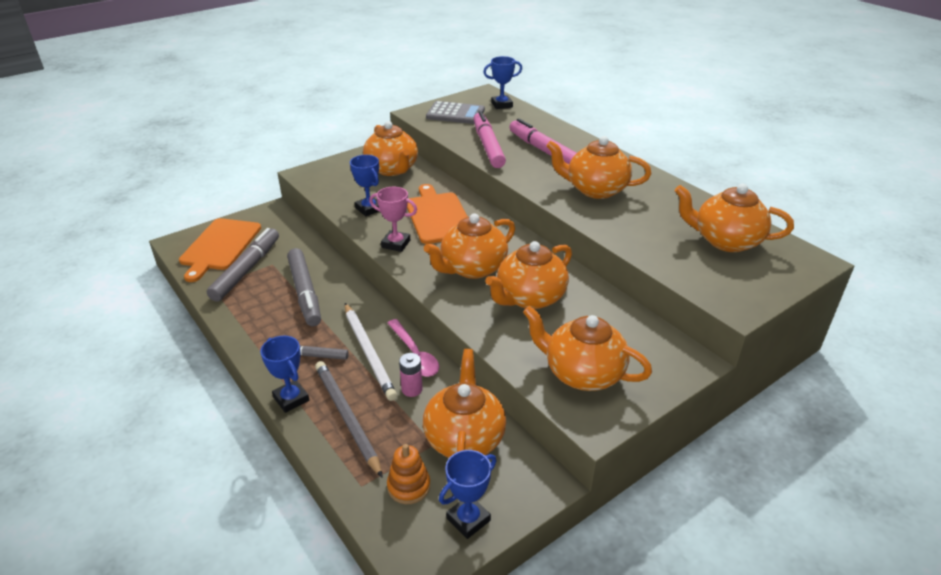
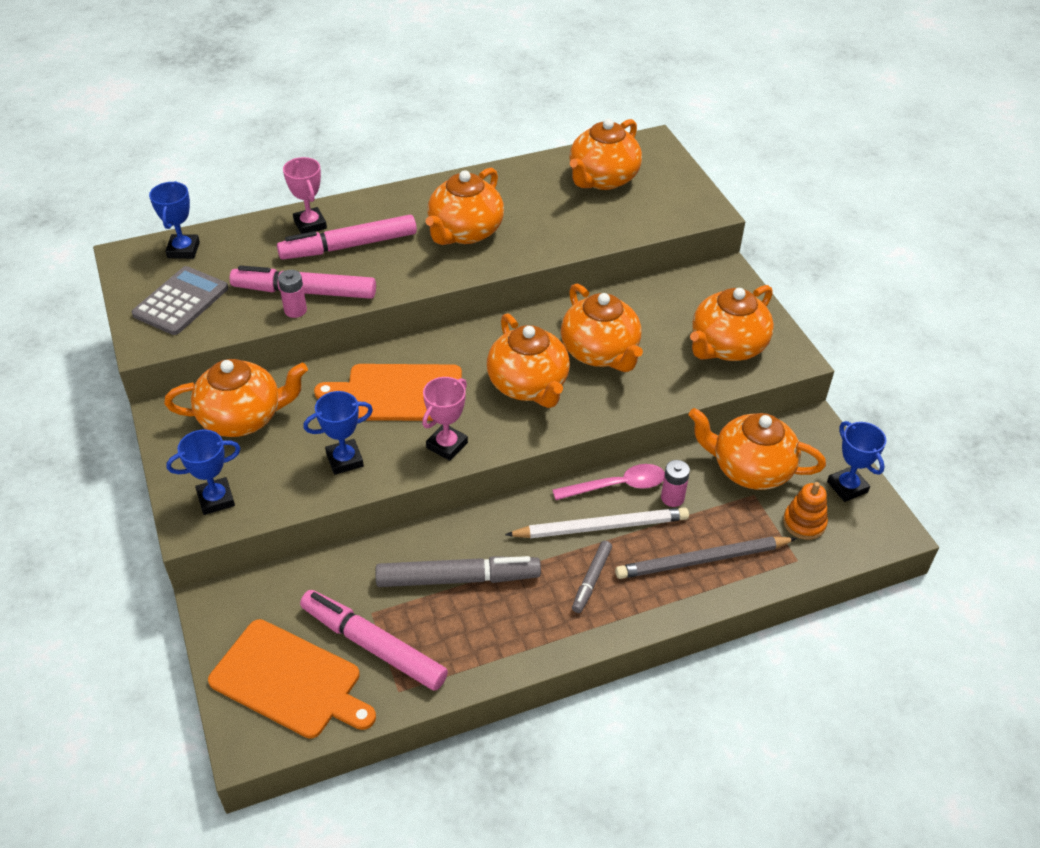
camera: 75 degrees left, 10 degrees up
grey marker [207,228,279,302] -> pink marker [300,590,448,691]
blue trophy [260,336,309,413] -> blue trophy moved to [166,430,241,515]
none -> pink battery [278,270,307,318]
none -> pink trophy [283,157,327,234]

